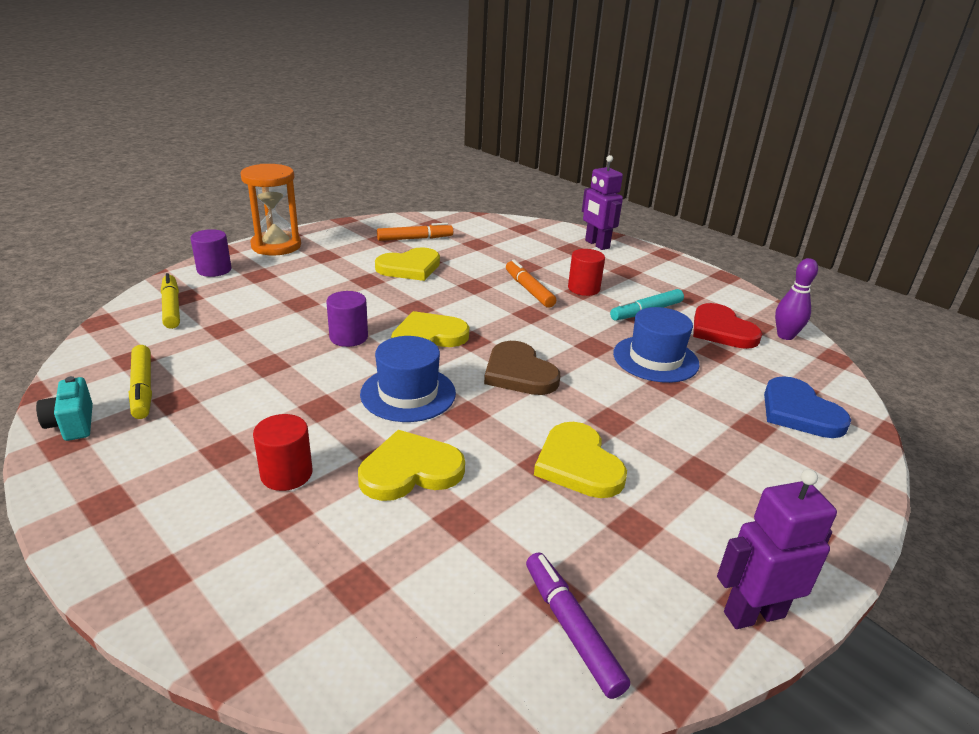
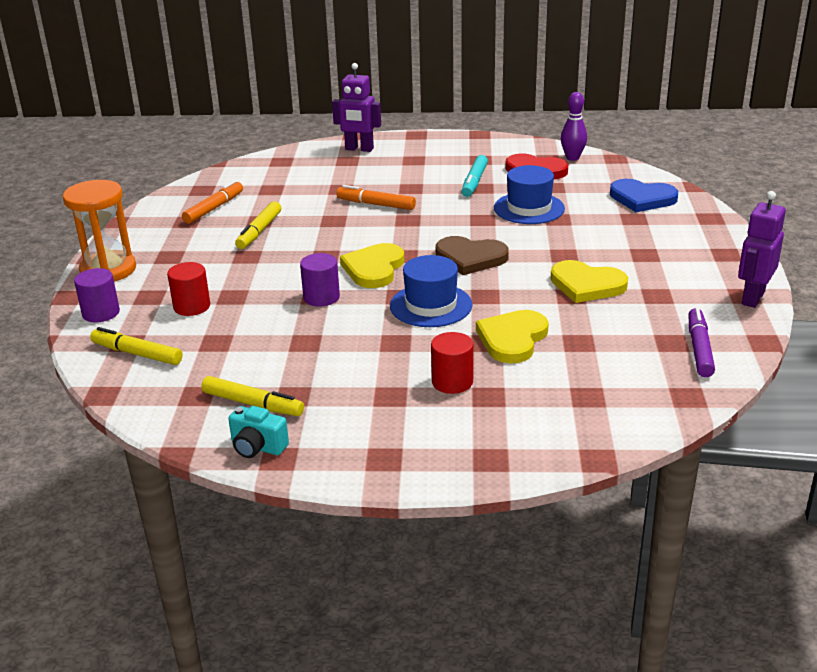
camera: 40 degrees left, 0 degrees up
yellow heart [375,247,440,281] -> yellow marker [235,201,281,249]
purple marker [526,552,630,699] -> purple marker turned 75 degrees clockwise [688,307,715,377]
red cylinder [568,249,605,296] -> red cylinder moved to [167,262,210,316]

